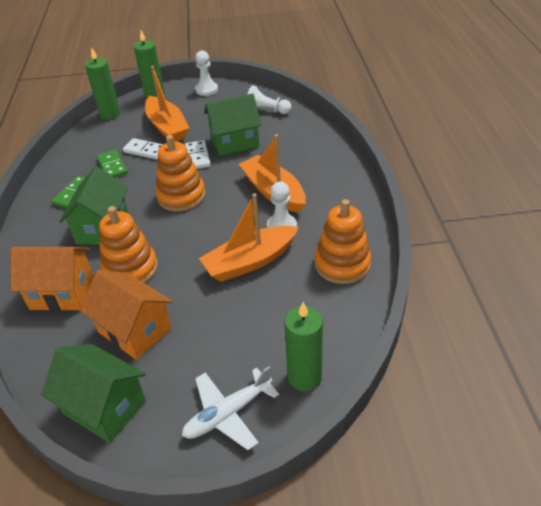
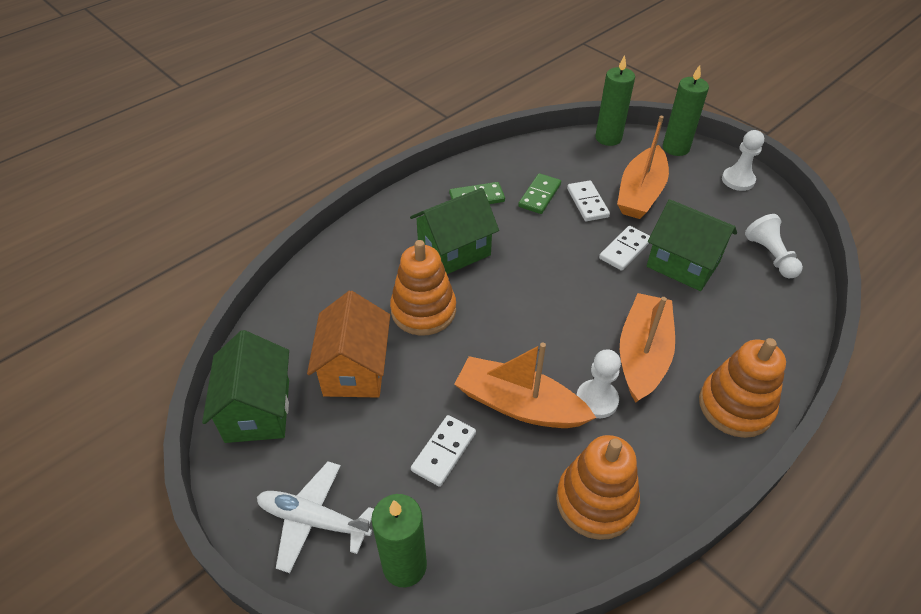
camera: 50 degrees right, 5 degrees up
orange house [11,247,94,311] -> none
orange stacking toy [156,135,206,212] -> orange stacking toy moved to [699,338,786,438]
none -> white domino [411,415,476,487]

